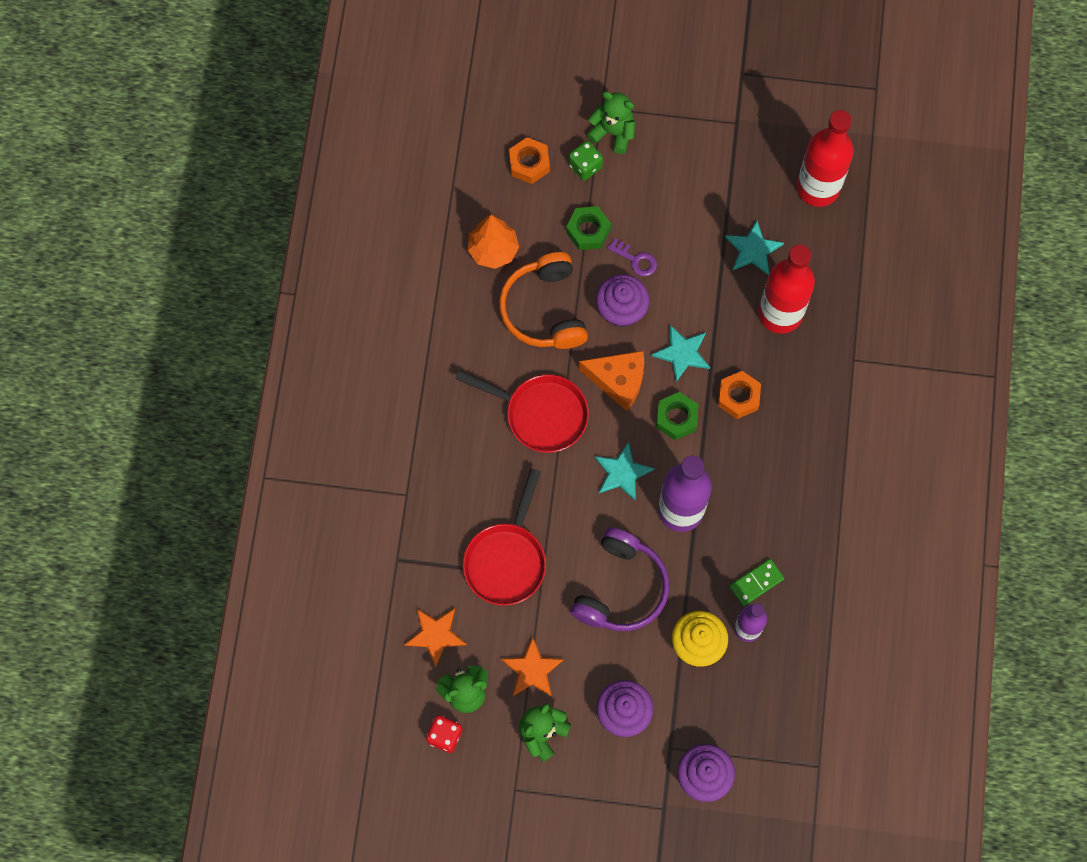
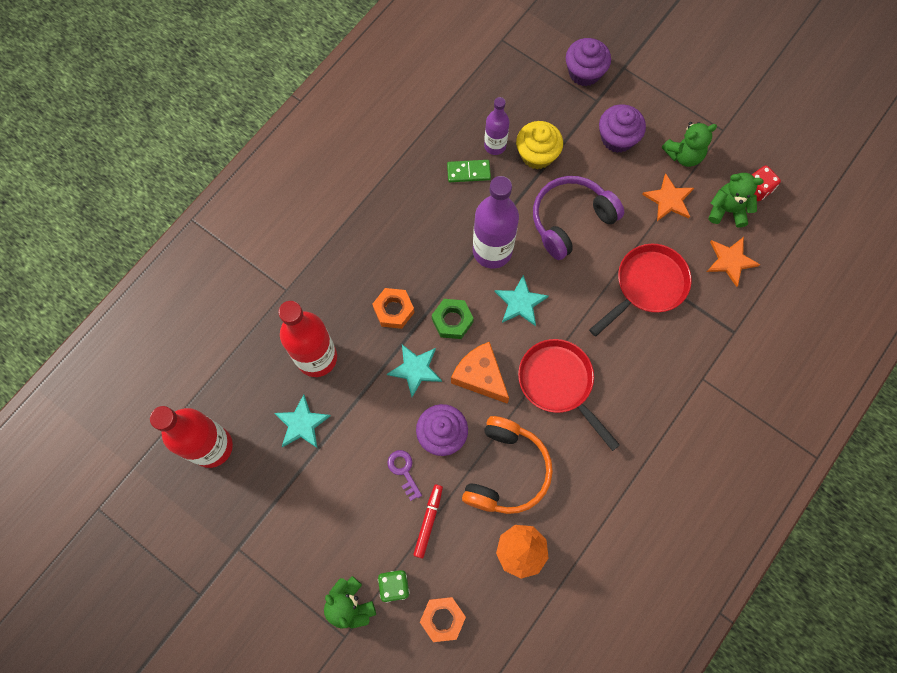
camera: 150 degrees left, 0 degrees up
green nut [566,206,611,250] -> red marker [413,484,443,558]

